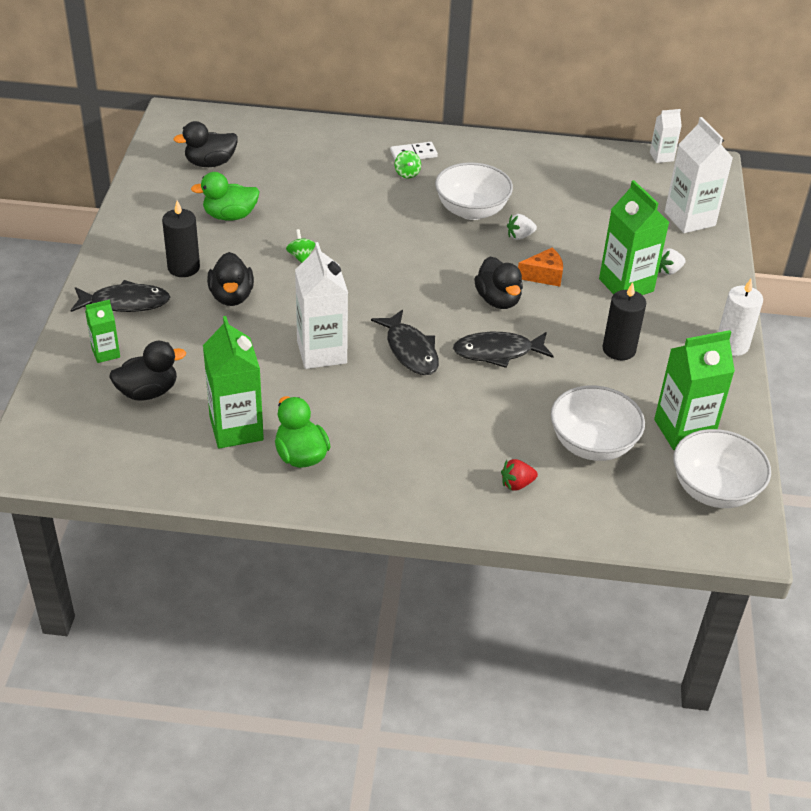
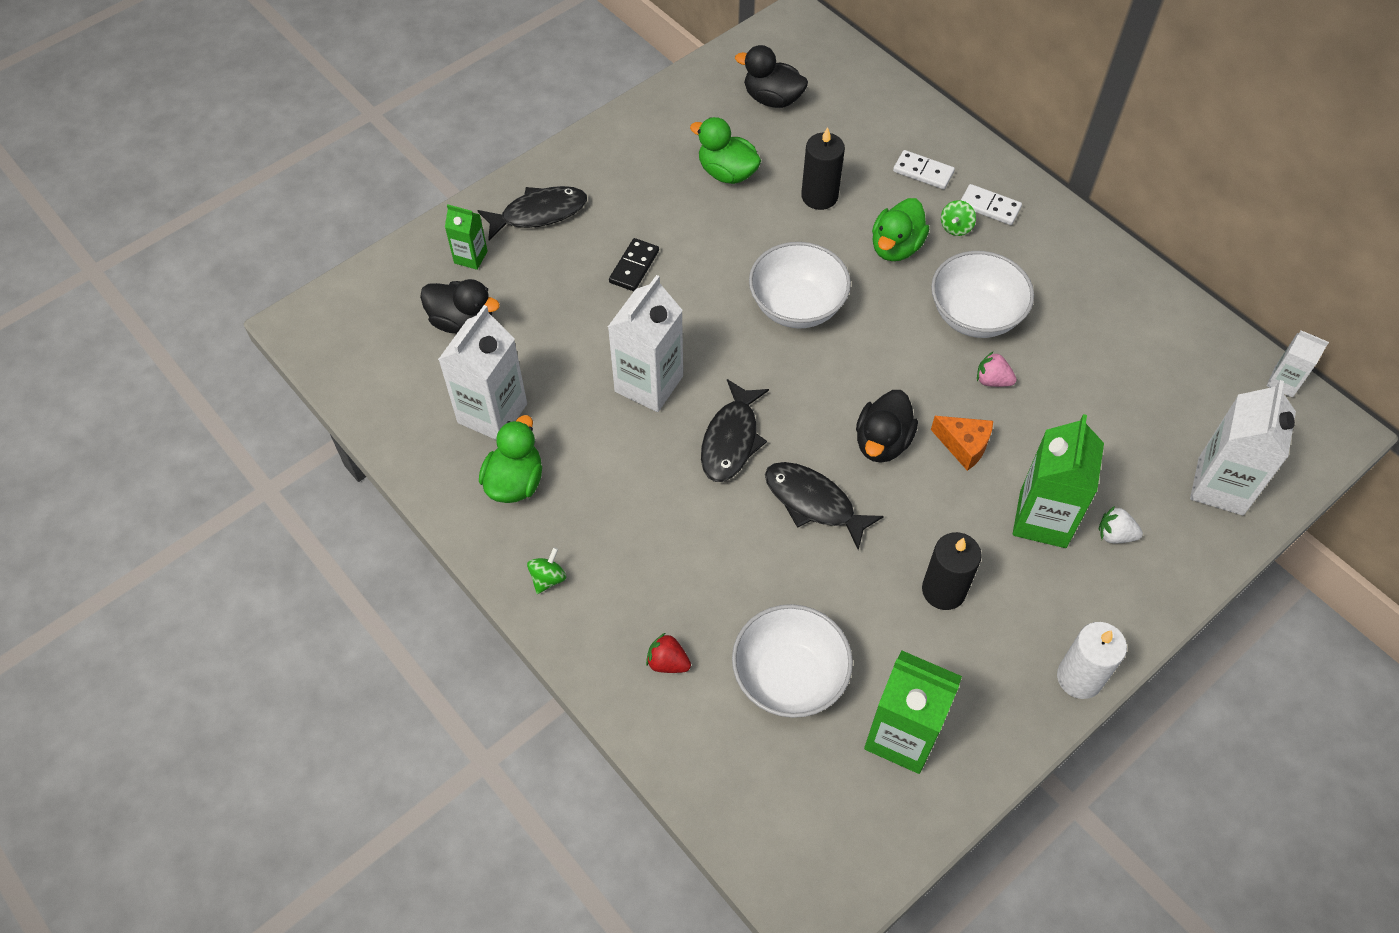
camera: 45 degrees right, 15 degrees up
black fish [71,280,170,312] -> black fish turned 60 degrees counterclockwise [477,186,587,240]
black candle [162,201,200,277] -> black candle moved to [801,127,845,210]
green carton [203,316,264,448] -> white carton [438,305,527,440]
black duck [207,252,254,306] -> black domino [609,238,659,291]
green spinning top [286,229,315,263] -> green spinning top moved to [527,547,566,594]
white strawberry [507,214,537,240] -> pink strawberry [977,351,1017,387]
white bowl [673,429,771,508] -> white bowl moved to [749,242,851,329]
none -> green duck [872,198,929,261]
none -> white domino [893,150,955,189]

